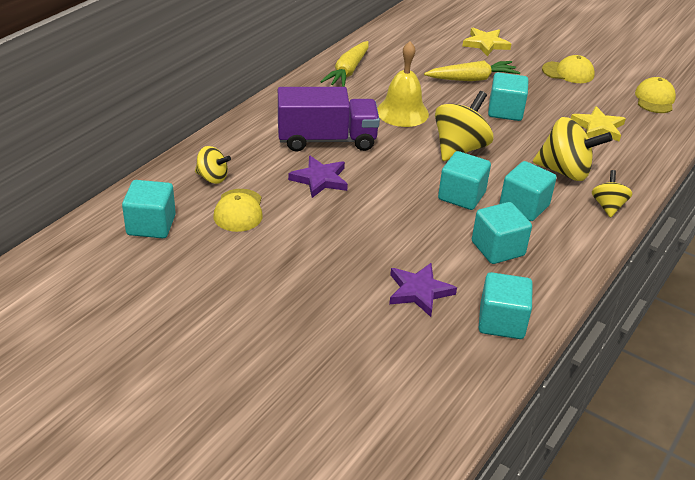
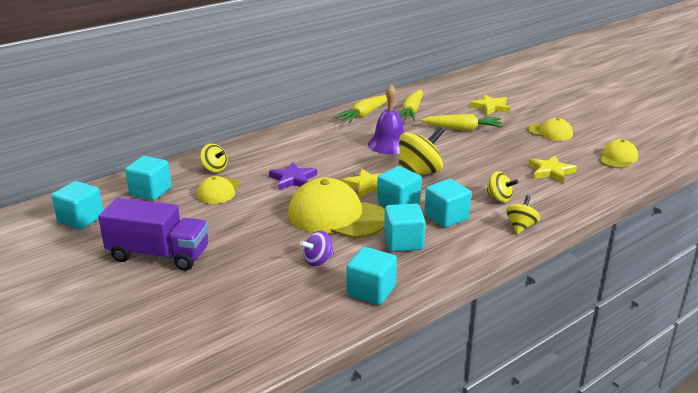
camera: 20 degrees right, 10 degrees down
purple truck [278,87,380,152] -> purple truck moved to [98,198,209,271]
yellow bell [377,41,429,127] -> purple bell [368,85,404,154]
purple star [389,263,457,317] -> purple spinning top [300,230,334,266]
turquoise cube [488,72,529,121] -> turquoise cube moved to [52,181,103,230]
yellow spinning top [533,117,612,181] -> yellow spinning top [485,171,518,202], size x0.57
none -> yellow cap [288,177,385,239]
none -> yellow star [342,168,383,198]
none -> yellow carrot [399,90,423,121]

